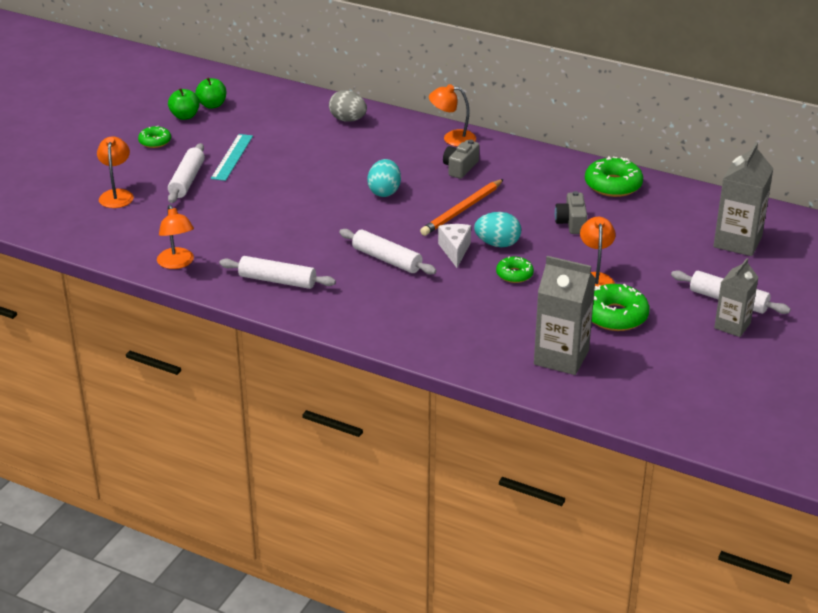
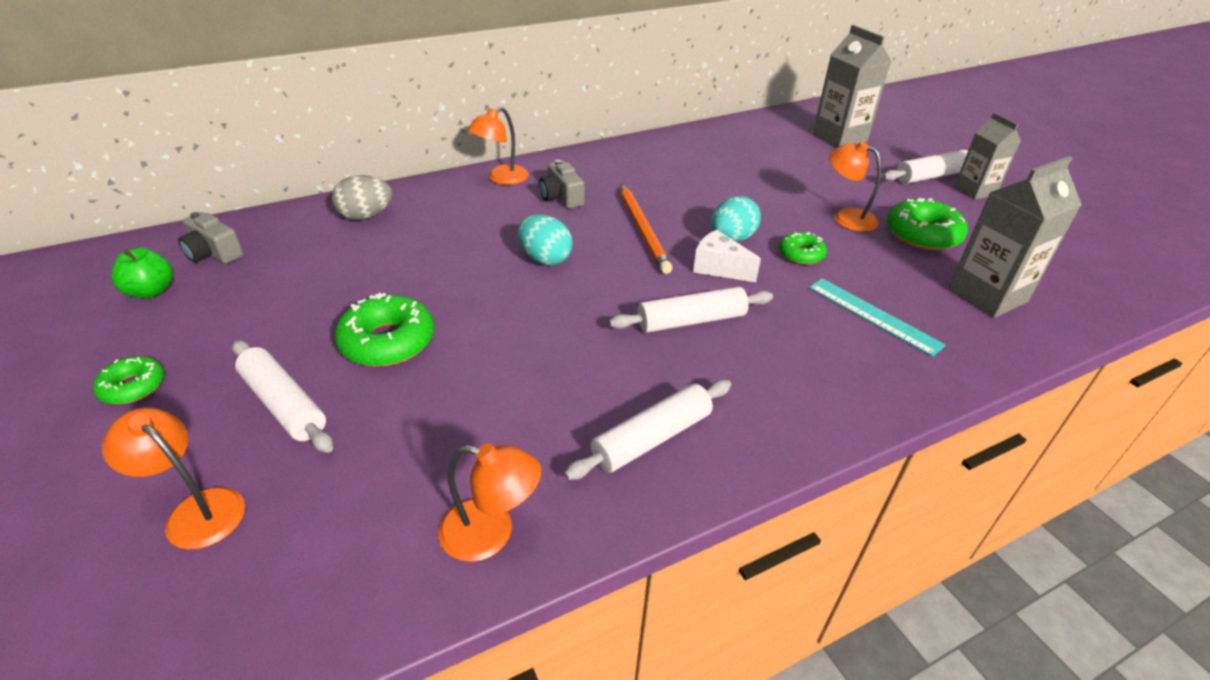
camera: 55 degrees left, 5 degrees up
green apple [168,88,200,120] -> none
turquoise ruler [211,134,253,181] -> turquoise ruler moved to [809,278,946,357]
grey camera [555,191,587,234] -> grey camera moved to [178,212,243,264]
green donut [585,156,643,197] -> green donut moved to [335,293,434,367]

